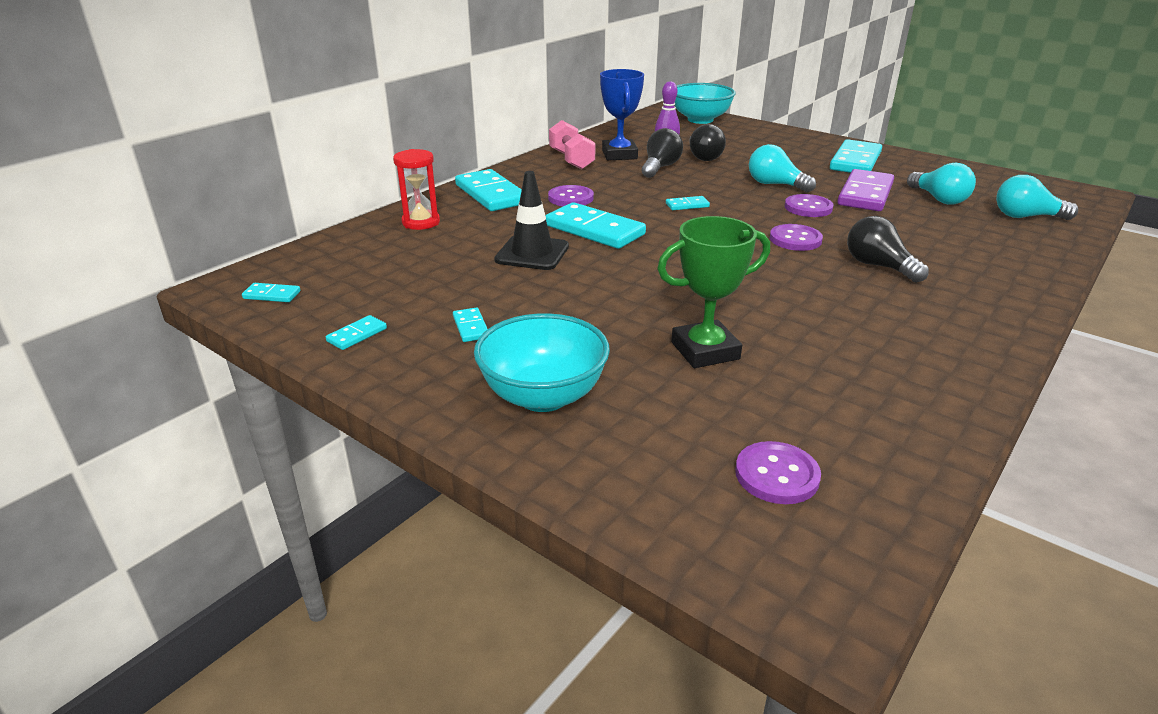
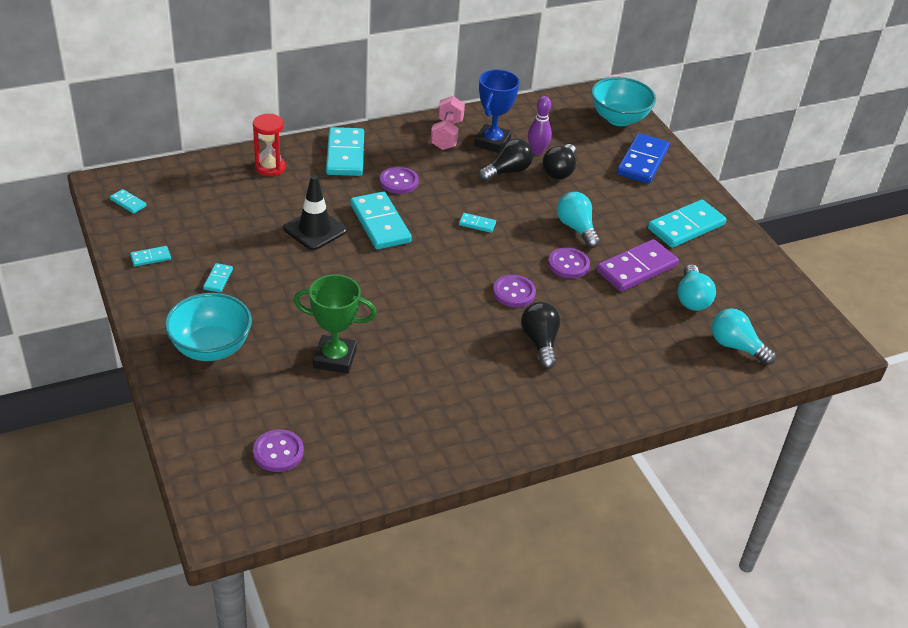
camera: 25 degrees right, 10 degrees up
none -> blue domino [617,133,669,184]

